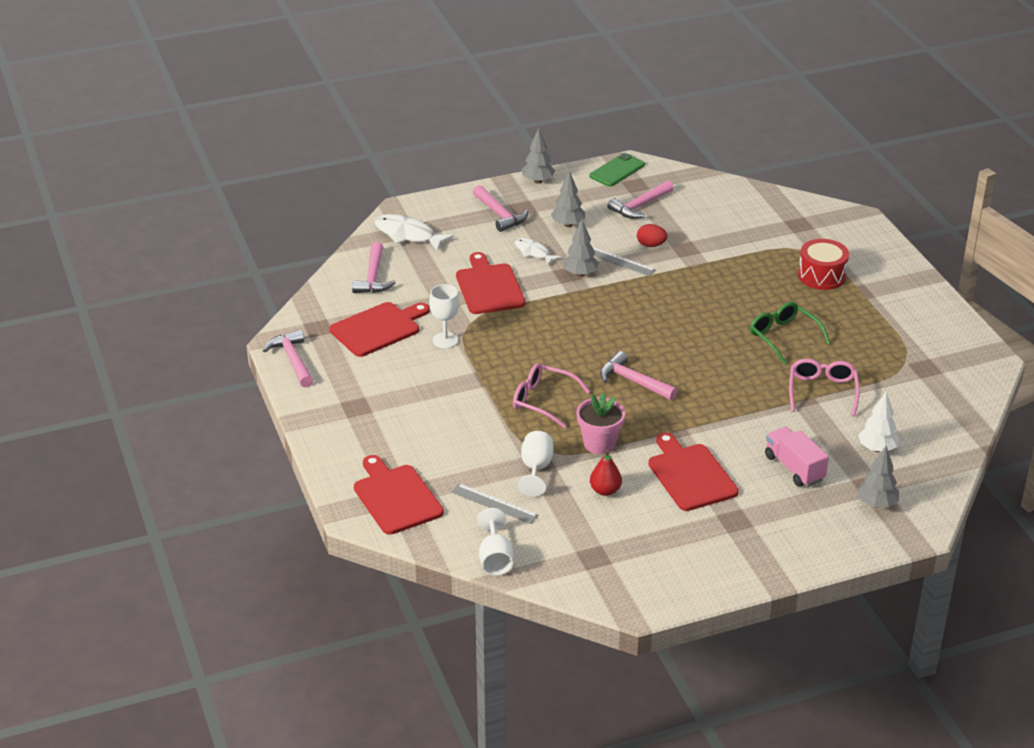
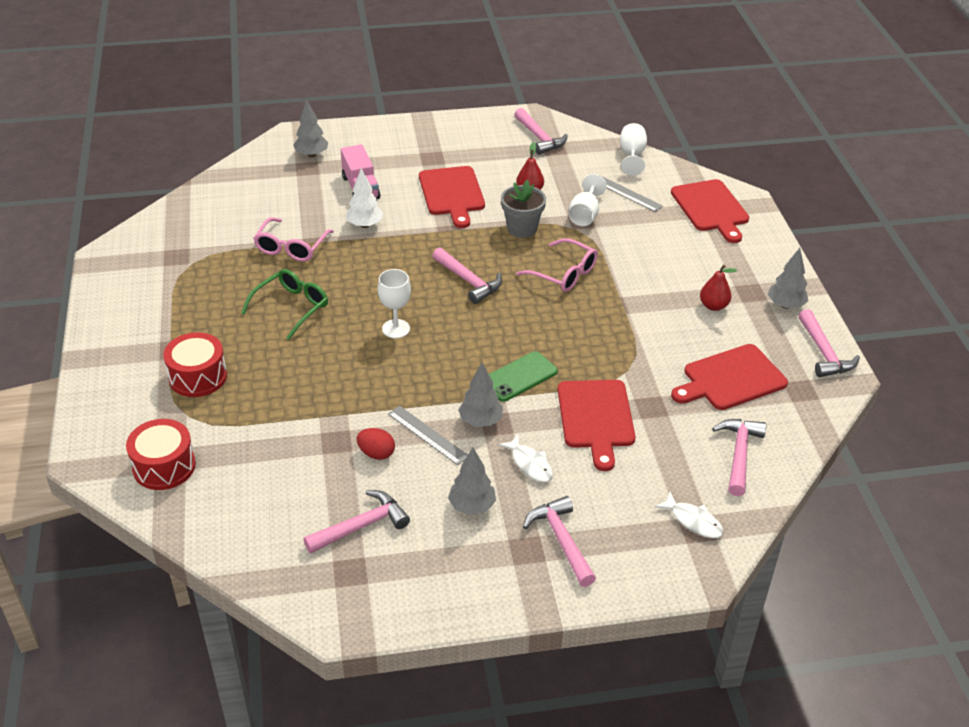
camera: 170 degrees left, 5 degrees up
white fish [374,214,454,251] -> white fish [655,492,724,538], size x0.63
white goblet [429,284,459,348] -> white goblet moved to [378,269,411,338]
grey tree [522,128,555,183] -> grey tree moved to [768,248,808,309]
pink flower pot [576,393,625,454] -> grey flower pot [501,180,546,238]
green phone [589,153,645,187] -> green phone moved to [489,351,558,402]
green glasses [750,302,830,364] -> green glasses turned 120 degrees counterclockwise [241,269,328,340]
white tree [858,392,900,452] -> white tree moved to [346,168,383,228]
none -> red drum [126,419,196,490]
none -> pink hammer [514,108,568,155]
none -> red pear [700,265,737,311]

